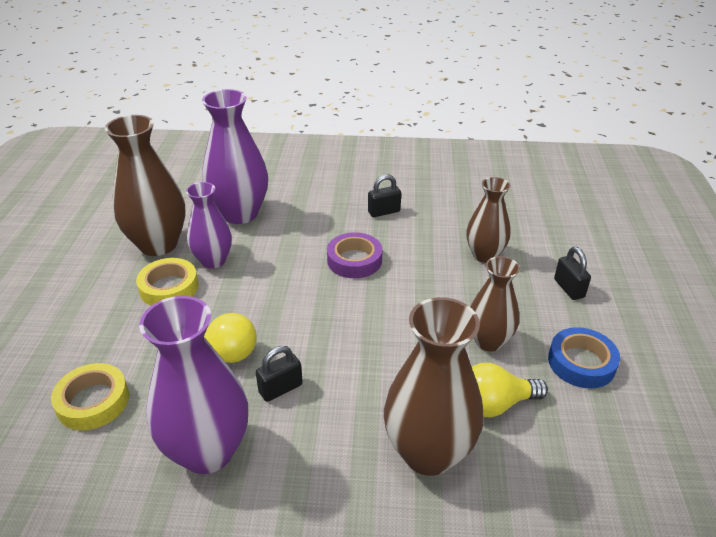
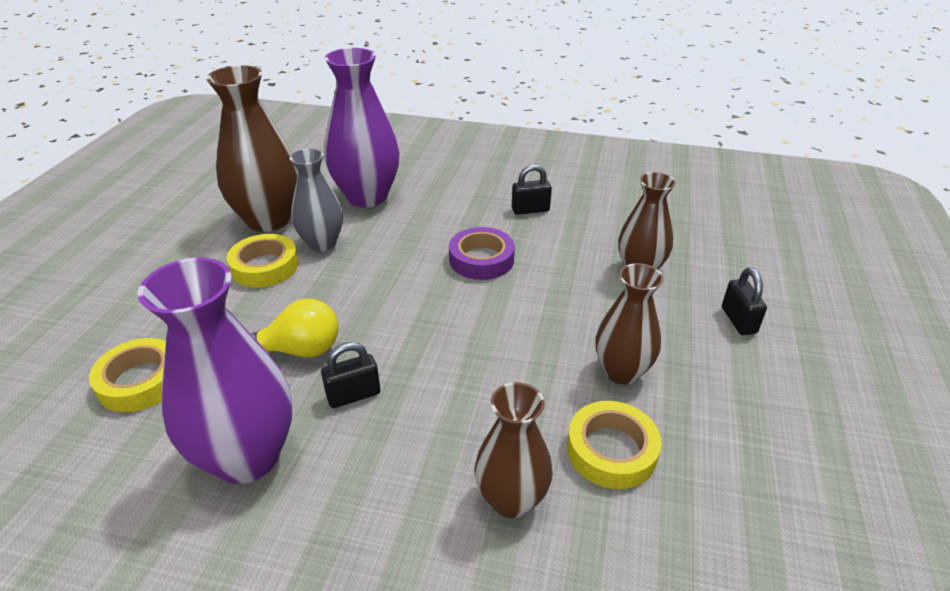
camera: 10 degrees right, 0 degrees up
purple vase [186,182,232,269] -> grey vase [290,149,343,251]
brown vase [384,297,484,476] -> brown vase [475,382,553,518], size x0.62
yellow light bulb [472,363,548,417] -> yellow tape [567,401,662,489]
blue tape [548,327,620,388] -> none

